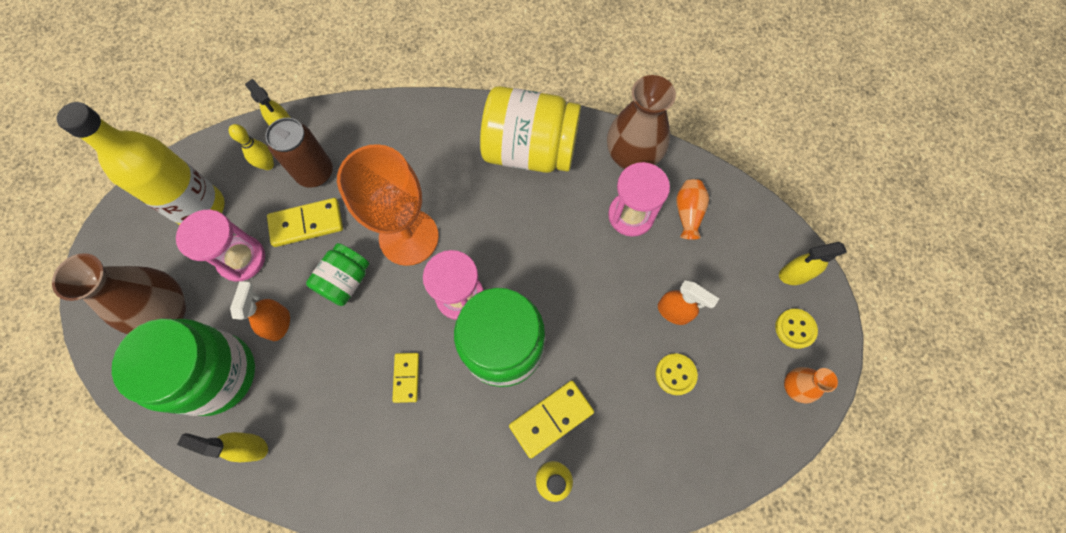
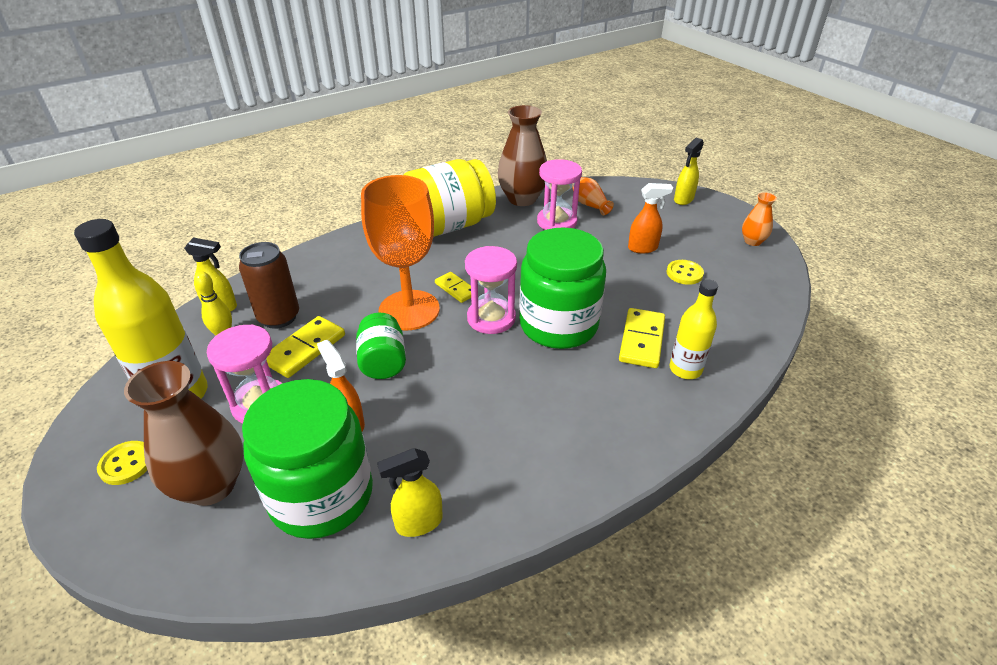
camera: 40 degrees left, 30 degrees down
yellow domino [392,353,419,403] -> yellow domino moved to [435,272,471,303]
yellow button [775,309,818,349] -> yellow button moved to [97,441,147,485]

